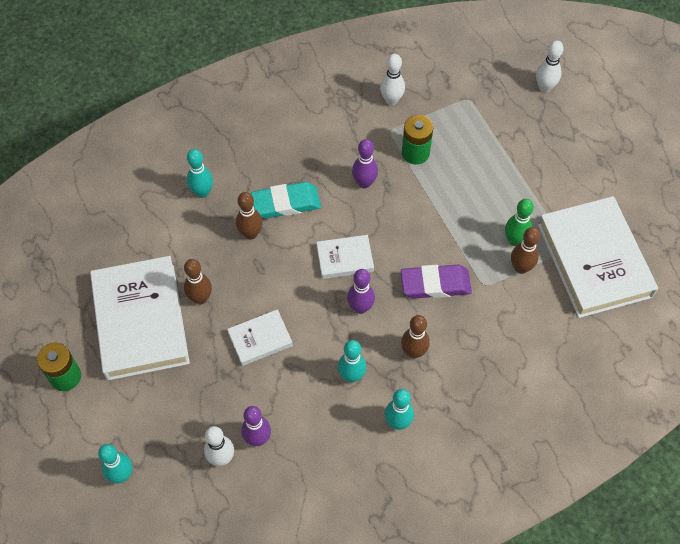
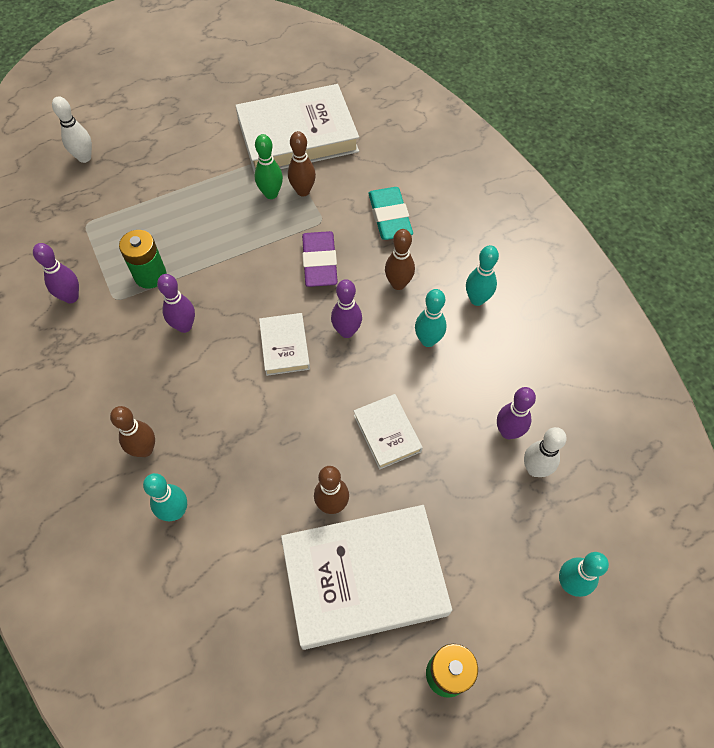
camera: 90 degrees left, 0 degrees up
brown bowling pin [236,192,263,240] -> brown bowling pin moved to [110,406,155,457]
turquoise eraser [251,182,321,218] -> turquoise eraser moved to [369,187,413,240]
white bowling pin [380,54,405,105] -> purple bowling pin [33,243,79,303]

